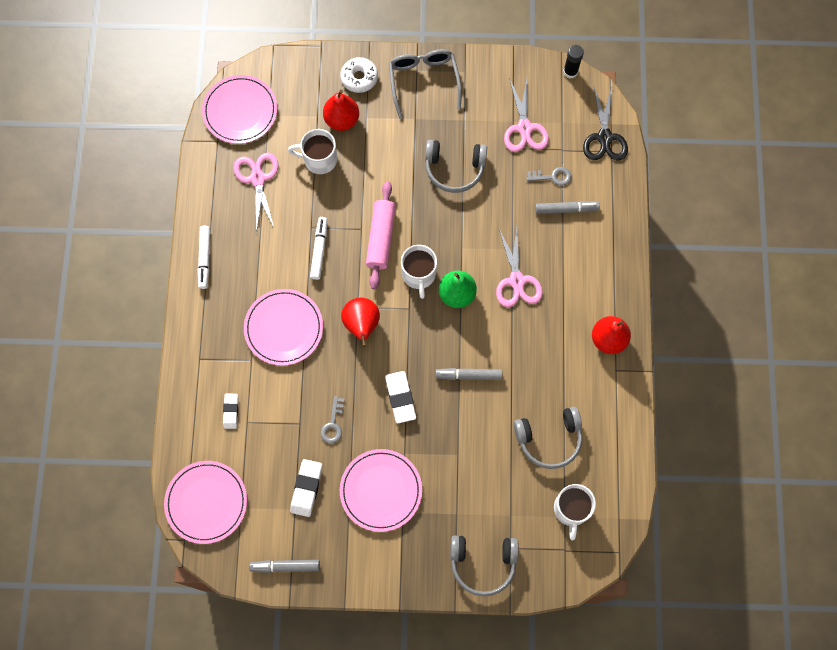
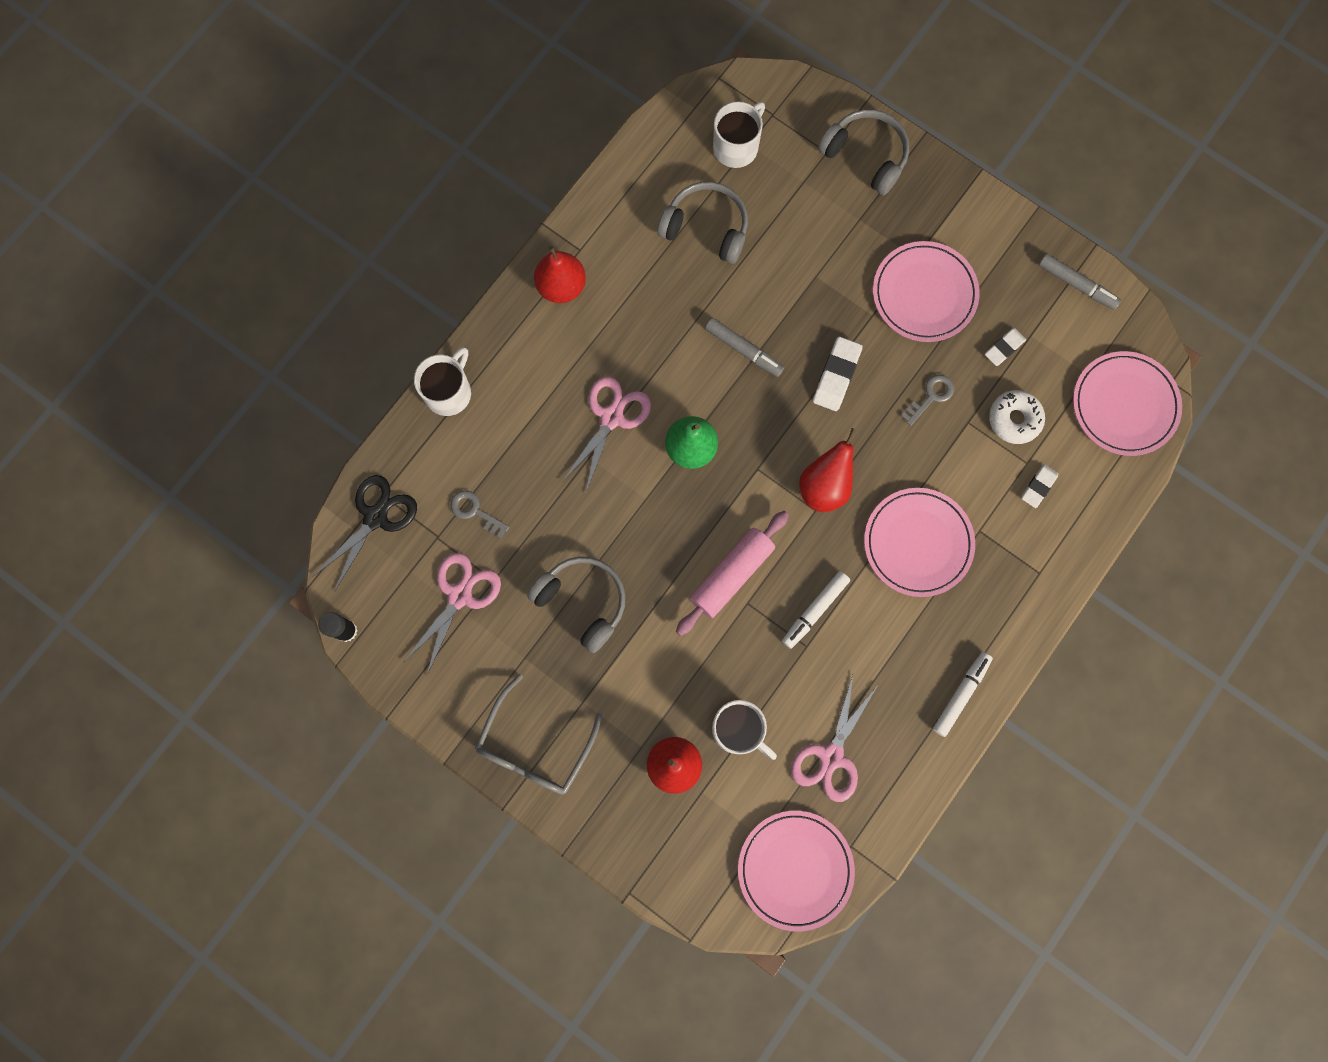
camera: 145 degrees left, 5 degrees up
white eraser [290,459,322,517] -> white eraser [985,328,1026,366], size x0.65
white donut [340,57,378,93] -> white donut moved to [989,390,1045,444]
white mug [401,245,437,299] -> white mug moved to [414,347,471,416]
grey marker [535,201,600,214] -> none

